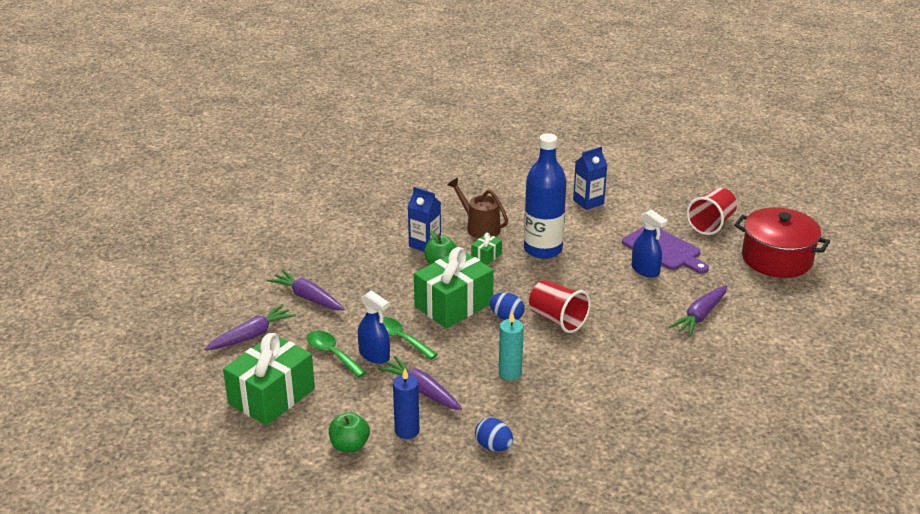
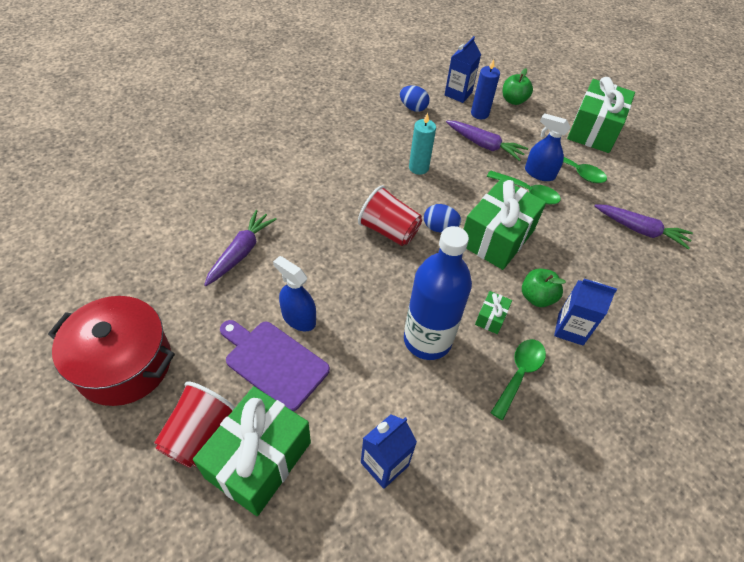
camera: 165 degrees right, 20 degrees up
purple carrot [204,304,296,350] -> none
brown watering can [447,178,508,239] -> green spoon [491,339,546,420]
none -> green gift [193,386,311,516]
none -> blue carton [445,36,481,103]

